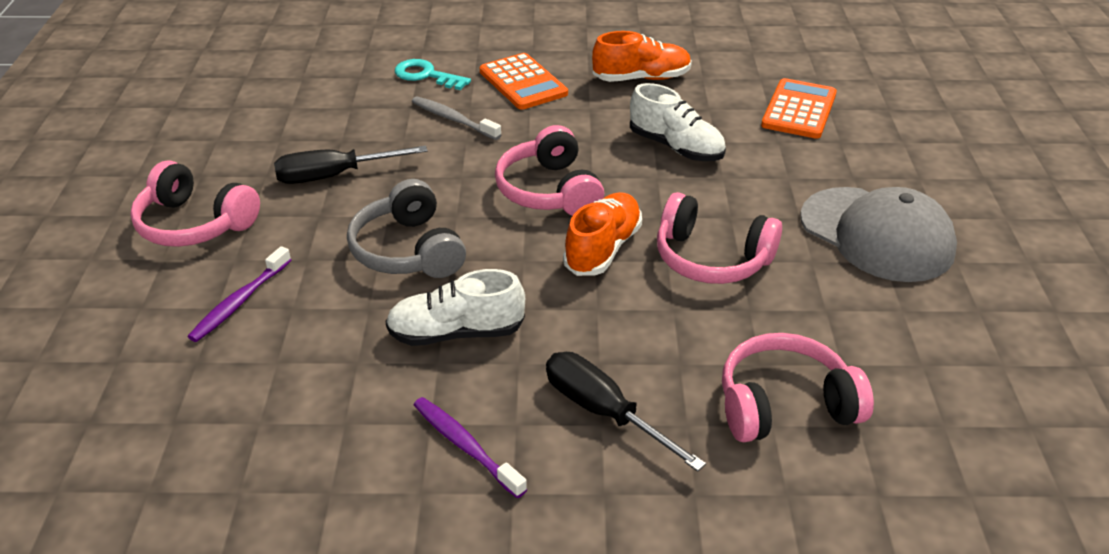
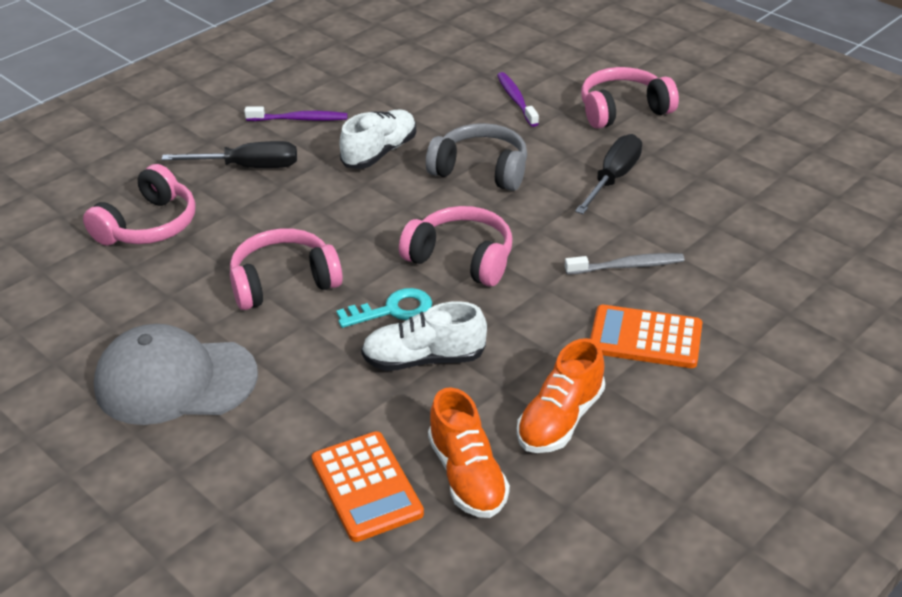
camera: 135 degrees right, 0 degrees up
turquoise key [395,59,471,90] -> turquoise key moved to [336,288,432,328]
orange shoe [563,192,642,276] -> orange shoe moved to [428,387,510,518]

